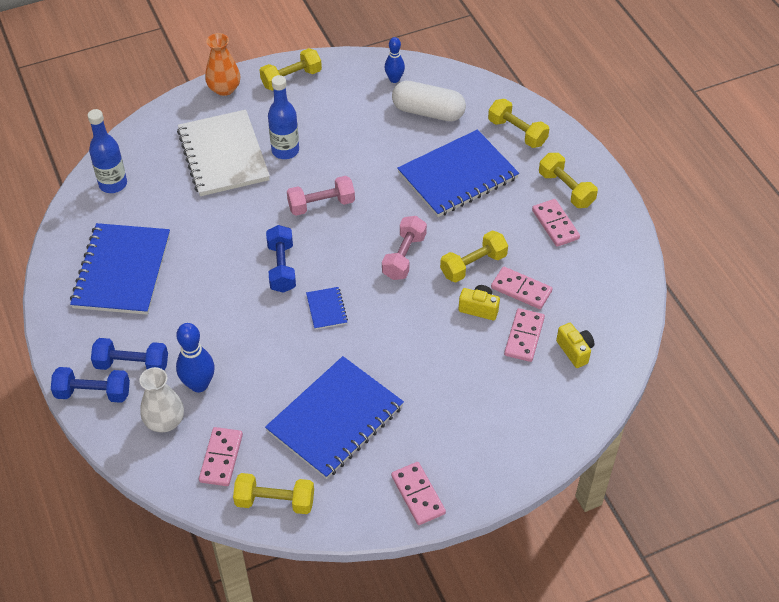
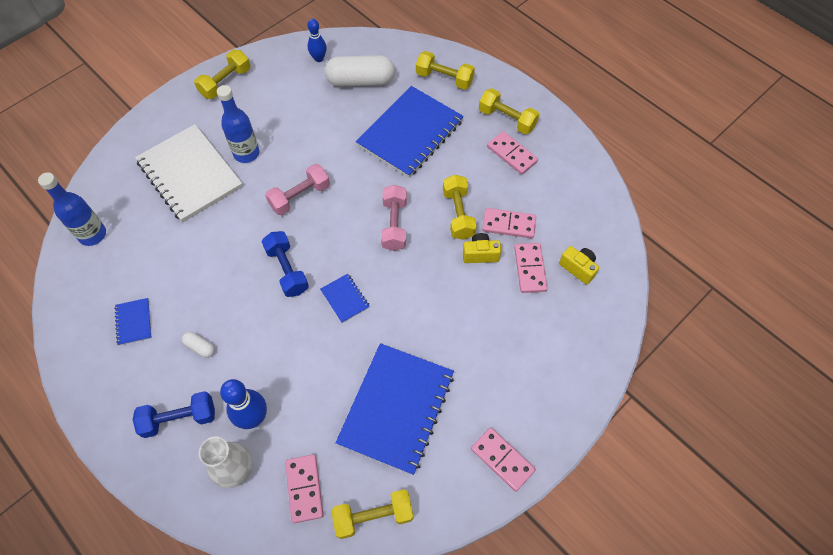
camera: 20 degrees left, 10 degrees up
blue dumbbell [51,367,130,403] -> none
blue notebook [70,223,170,315] -> blue notebook [114,298,152,346], size x0.43
orange vase [205,33,240,96] -> none
yellow dumbbell [440,231,508,282] -> yellow dumbbell turned 45 degrees counterclockwise [443,175,477,240]
none -> white capsule [182,332,215,358]

